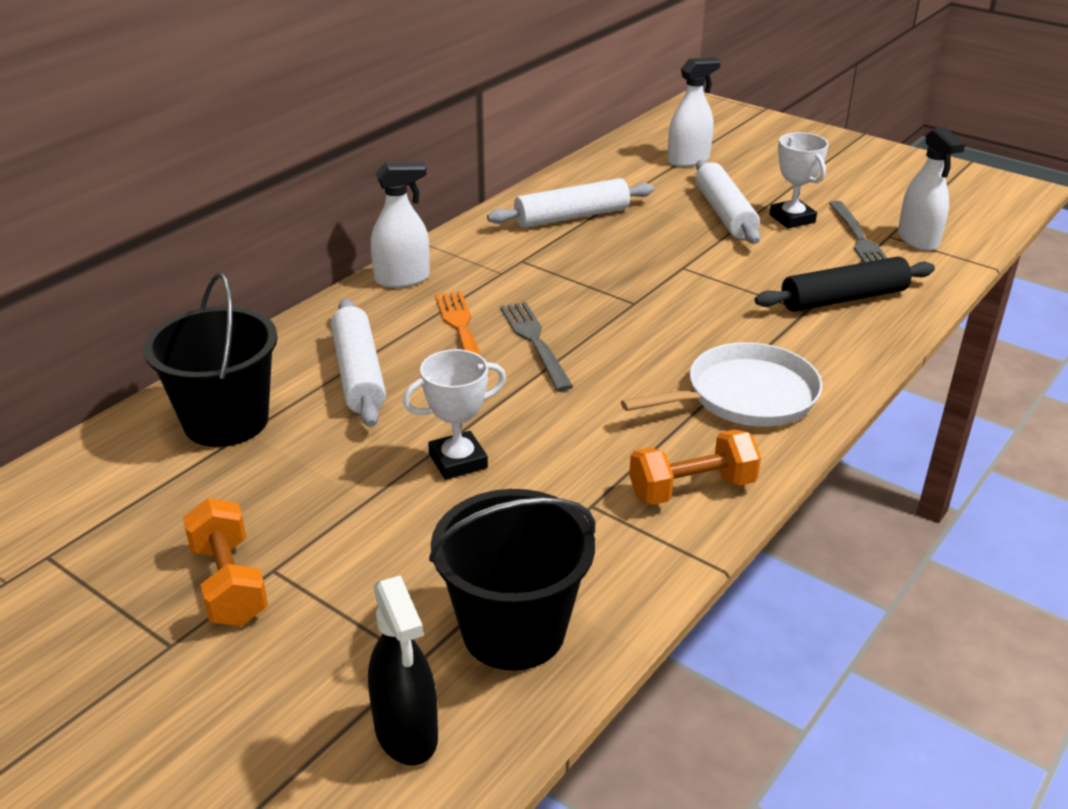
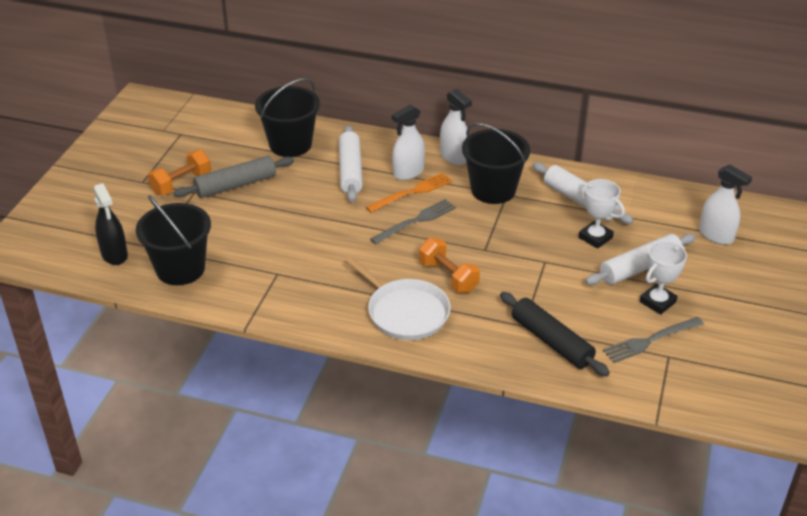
camera: 70 degrees right, 5 degrees up
white rolling pin [331,299,386,427] -> white rolling pin turned 60 degrees counterclockwise [339,125,363,202]
black spray bottle [368,575,438,766] -> black spray bottle turned 75 degrees counterclockwise [93,183,128,265]
white trophy [403,349,506,480] -> white trophy moved to [578,179,625,249]
orange dumbbell [629,429,761,505] -> orange dumbbell moved to [419,238,480,293]
white spray bottle [898,126,965,251] -> white spray bottle moved to [392,104,425,180]
none -> grey rolling pin [174,156,294,198]
none -> black bucket [462,123,530,204]

